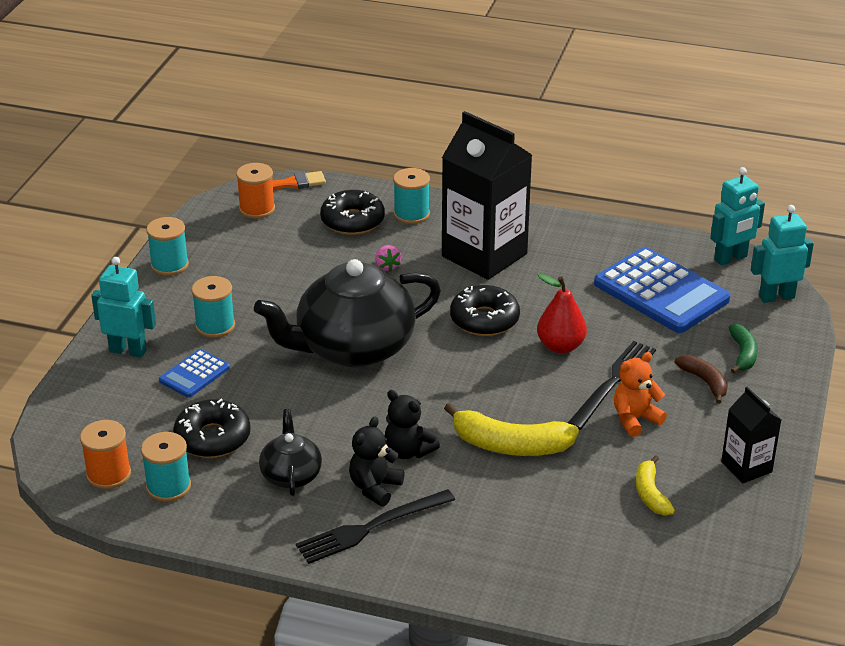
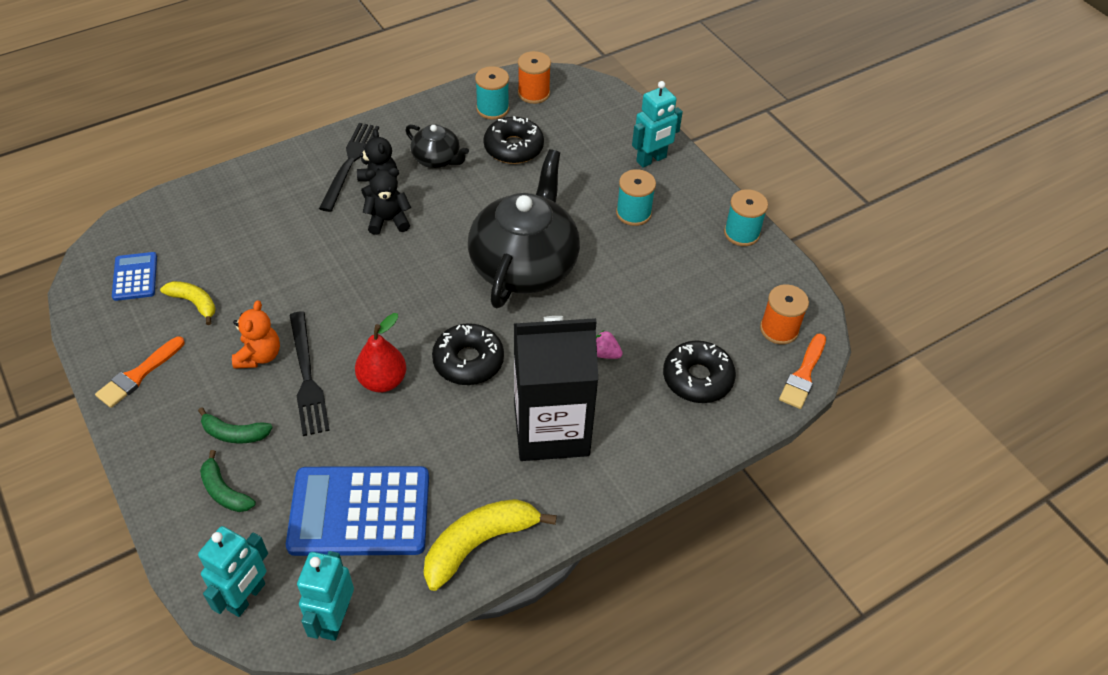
camera: 130 degrees right, 15 degrees up
blue calculator [159,349,230,398] -> blue calculator moved to [112,252,157,301]
turquoise spool [393,168,430,224] -> none
yellow banana [444,403,579,456] -> yellow banana moved to [424,499,557,591]
brown banana [675,355,728,404] -> green banana [198,407,273,444]
black carton [721,387,781,483] -> orange brush [95,336,185,408]

